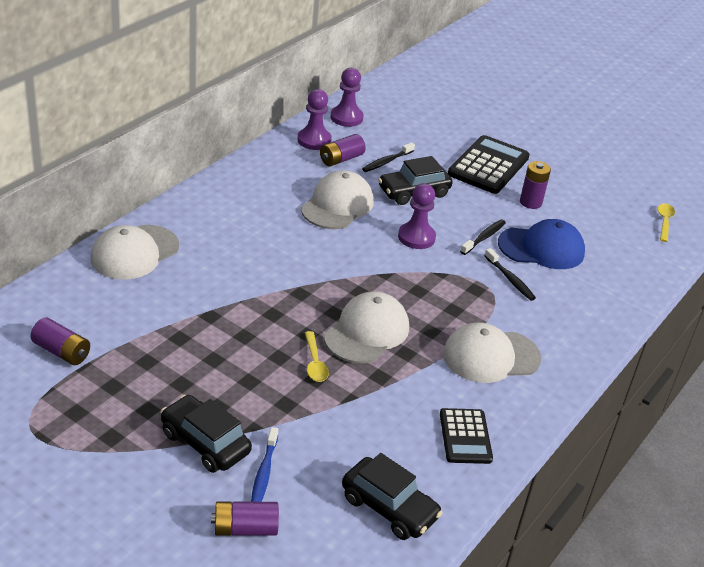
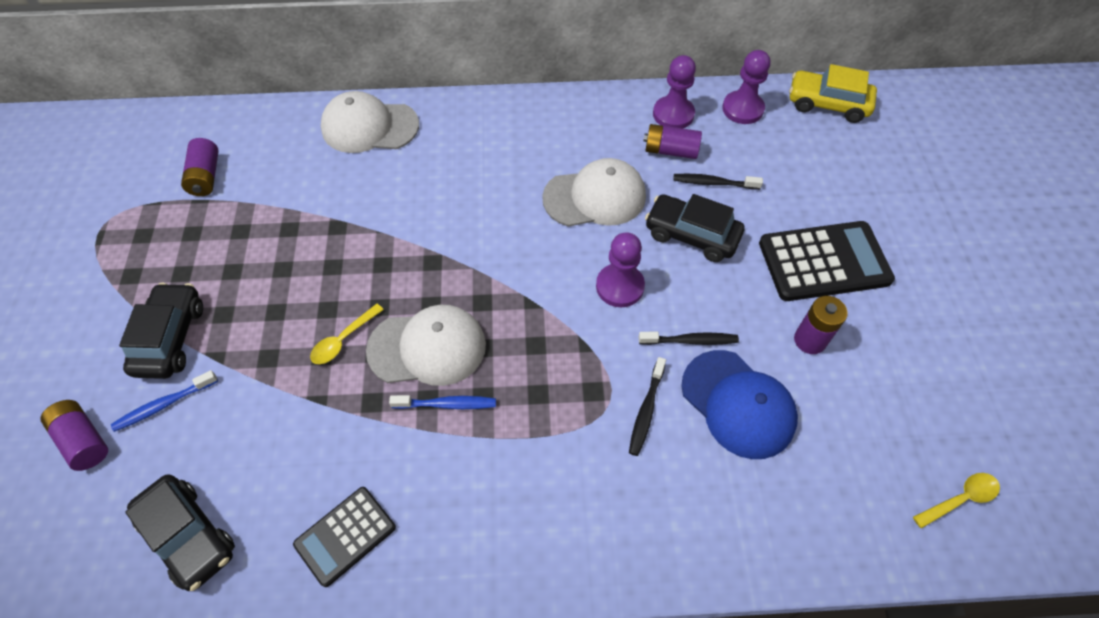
camera: 55 degrees right, 20 degrees up
black car [342,453,443,540] -> black car turned 45 degrees counterclockwise [125,474,235,591]
white cap [443,322,541,383] -> none
none -> blue toothbrush [389,395,496,409]
none -> yellow car [789,64,877,123]

